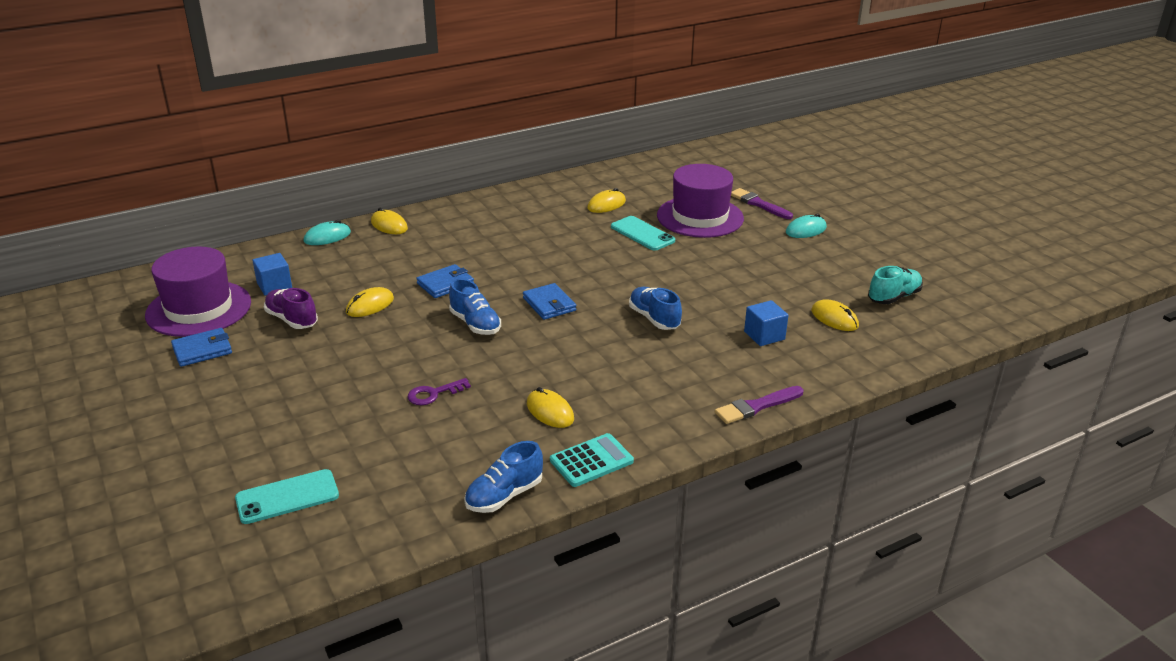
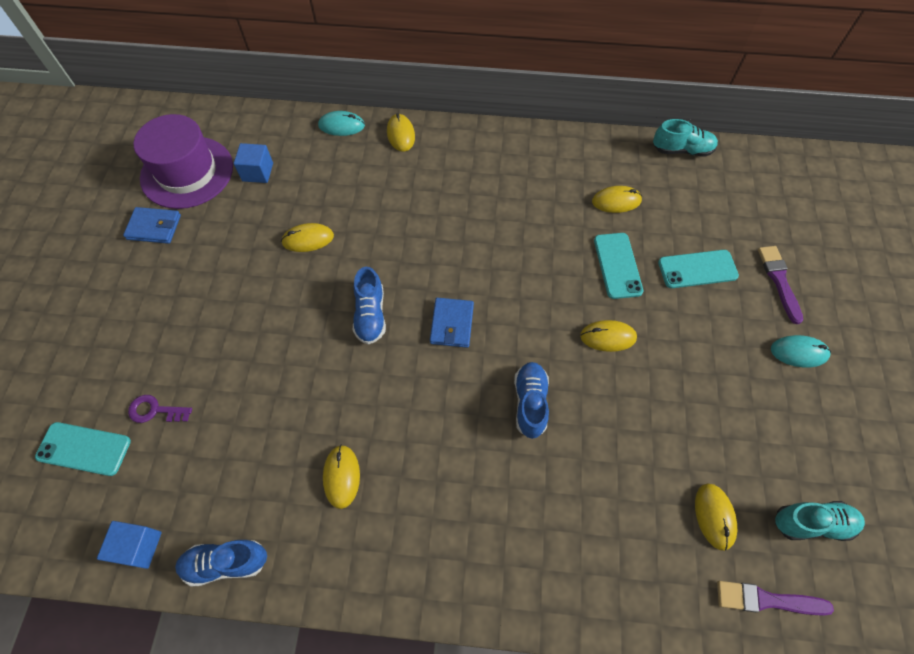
camera: 35 degrees right, 30 degrees up
purple shoe [264,288,318,329] -> none
purple key [407,378,471,405] -> purple key moved to [128,395,192,423]
blue wallet [416,264,474,298] -> none
turquoise calculator [550,433,634,487] -> none
purple hat [657,164,744,238] -> turquoise phone [658,250,739,288]
purple brush [715,386,804,424] -> purple brush moved to [717,581,834,616]
blue cube [744,300,789,346] -> blue cube moved to [97,521,162,569]
none -> yellow mouse [580,320,637,352]
none -> turquoise shoe [653,119,718,157]

